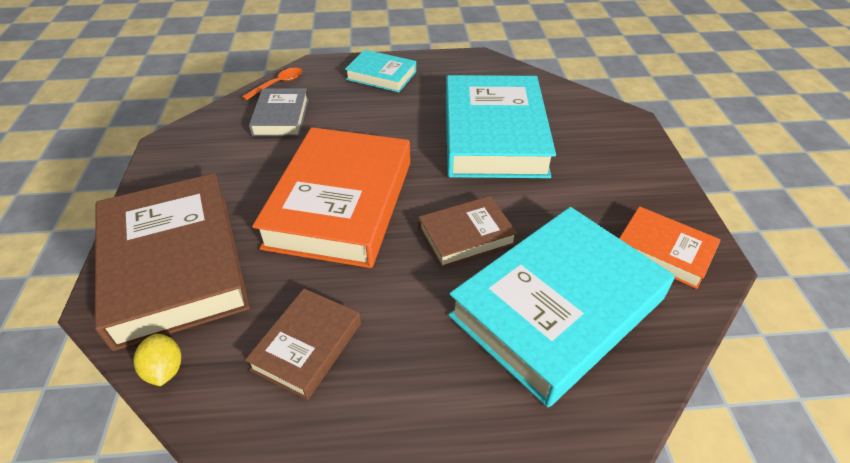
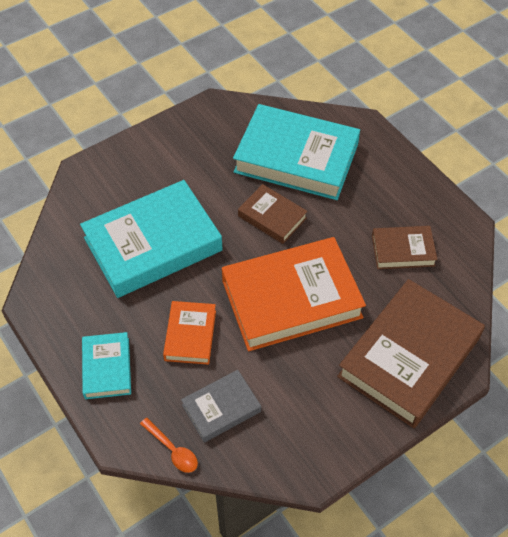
camera: 120 degrees left, 10 degrees up
yellow lemon [133,334,181,386] -> none
orange spoon [242,68,302,100] -> orange spoon turned 150 degrees counterclockwise [140,418,198,473]
orange book [619,206,721,289] -> orange book moved to [163,301,216,365]

